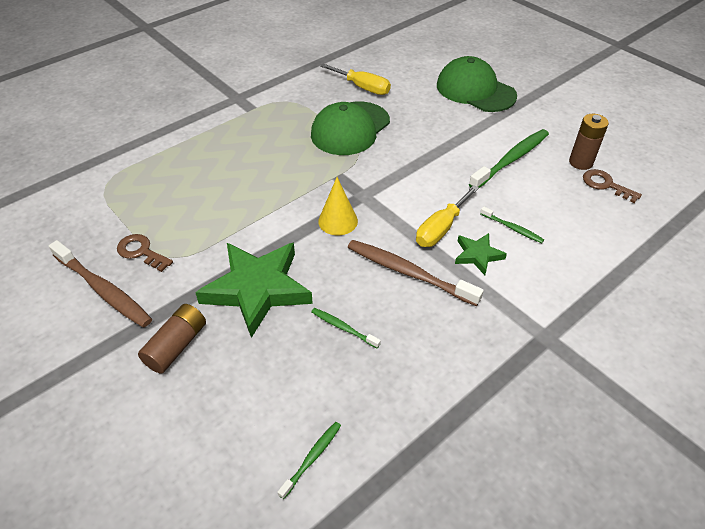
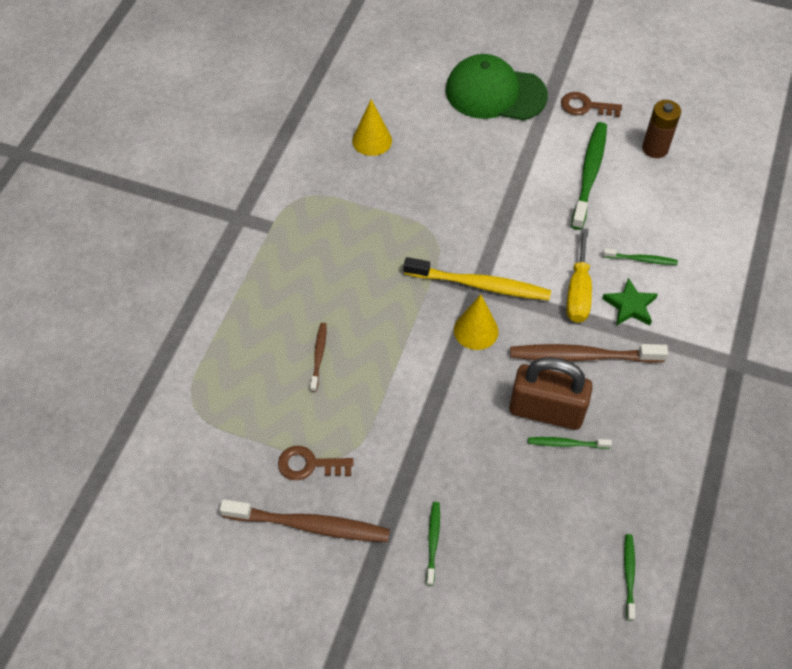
camera: 30 degrees left, 10 degrees up
brown battery [138,304,206,374] -> green toothbrush [426,502,440,586]
green star [195,243,313,338] -> none
green cap [311,101,390,155] -> none
yellow screwdriver [320,63,391,95] -> yellow cone [352,99,392,156]
brown key [583,169,642,203] -> brown key moved to [561,92,622,117]
none -> brown toothbrush [310,323,327,392]
none -> yellow toothbrush [404,257,551,300]
none -> brown padlock [509,357,593,430]

